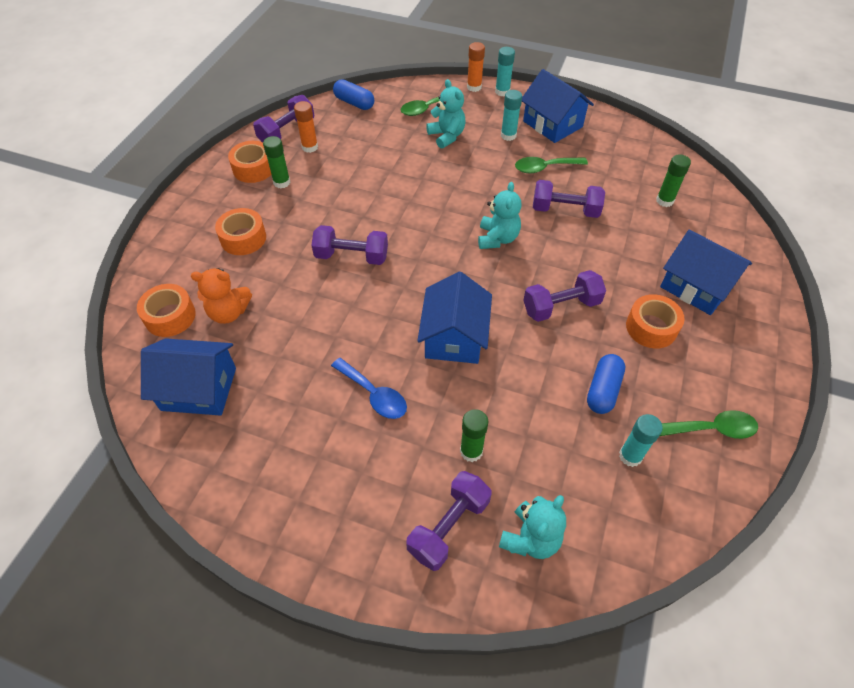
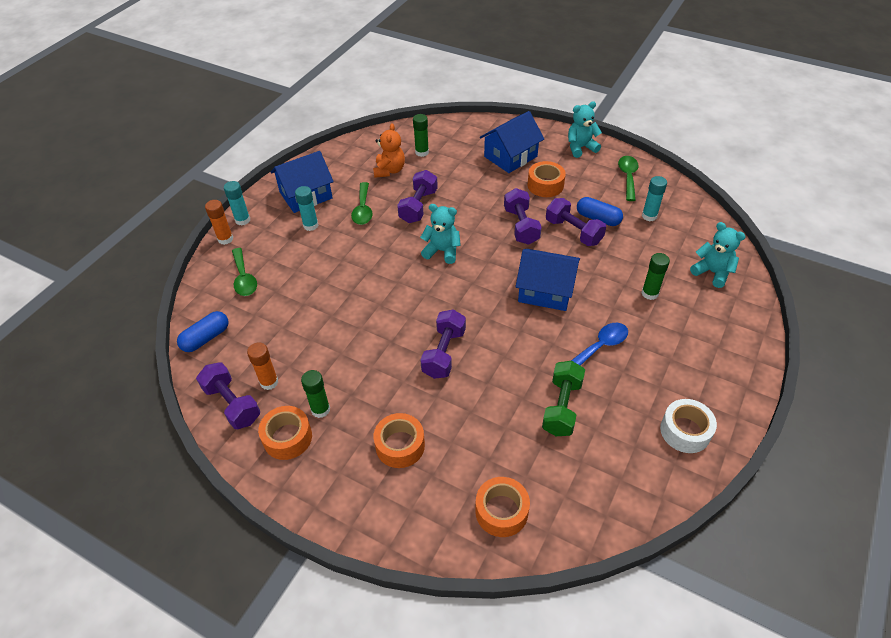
camera: 80 degrees left, 5 degrees down
blue house [141,338,236,416] -> none
orange teddy bear [191,268,252,324] -> orange teddy bear moved to [373,123,405,178]
purple dumbbell [406,471,491,571] -> purple dumbbell moved to [546,198,606,246]
turquoise teddy bear [426,79,466,149] -> turquoise teddy bear moved to [568,101,602,158]
none -> green dumbbell [542,361,585,436]
none -> white tape [660,399,717,453]

